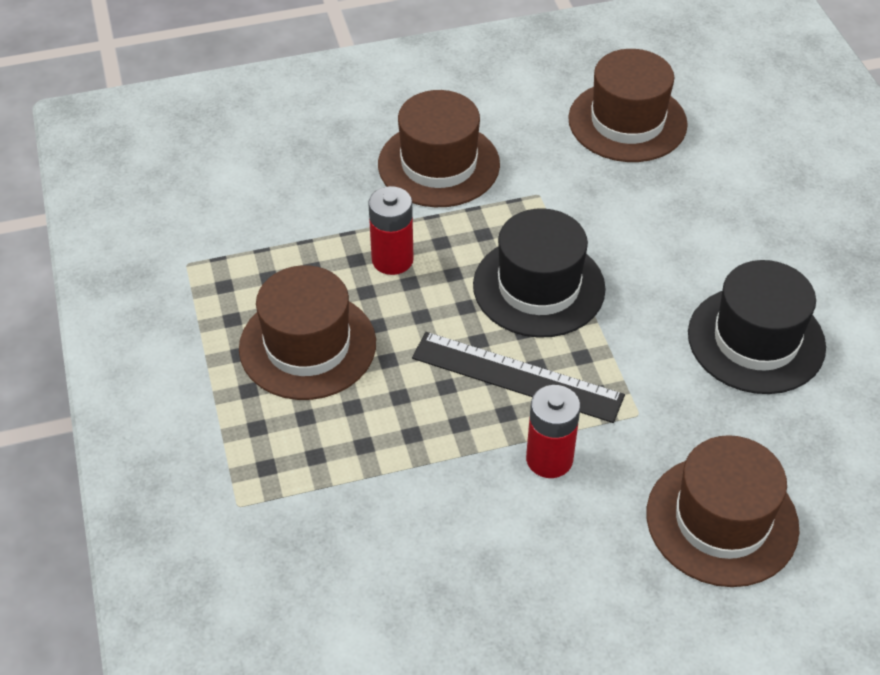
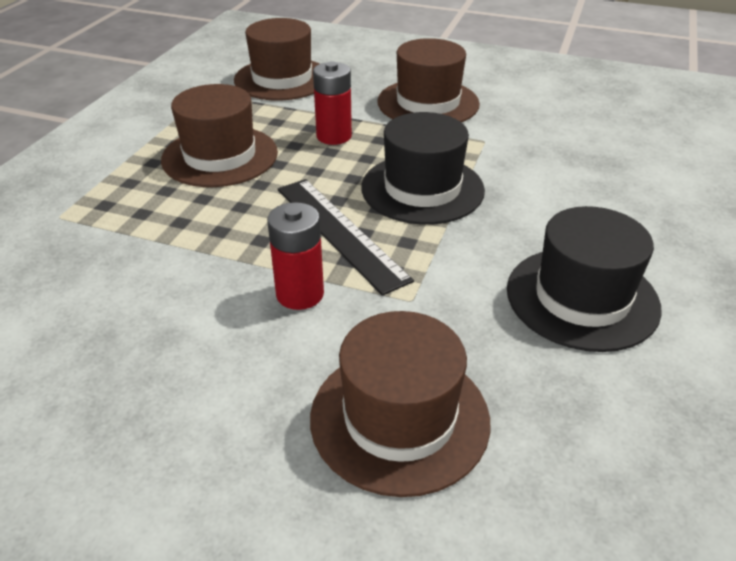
camera: 35 degrees right, 10 degrees down
brown hat [568,49,688,162] -> brown hat moved to [234,18,319,100]

